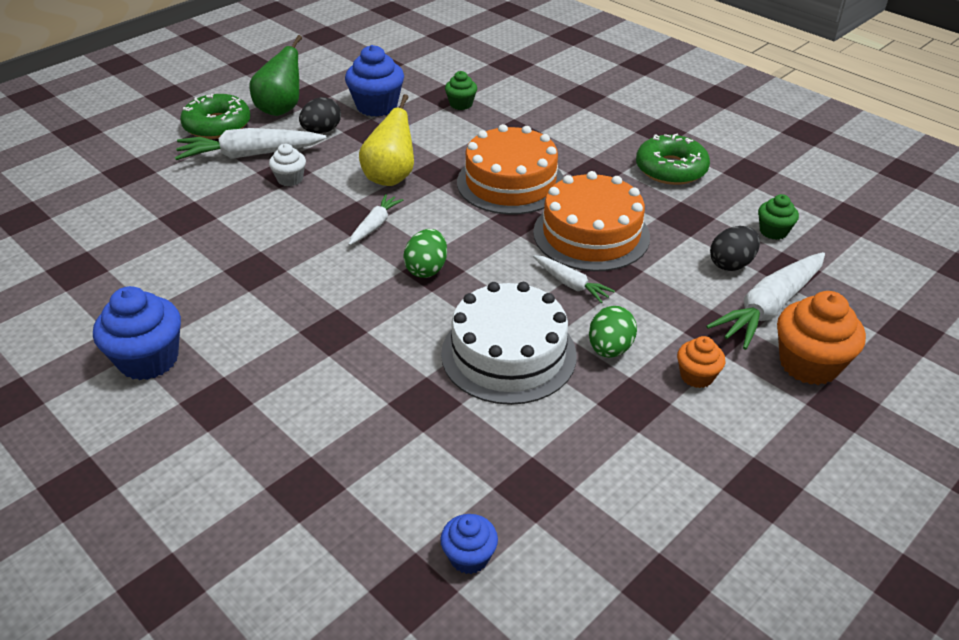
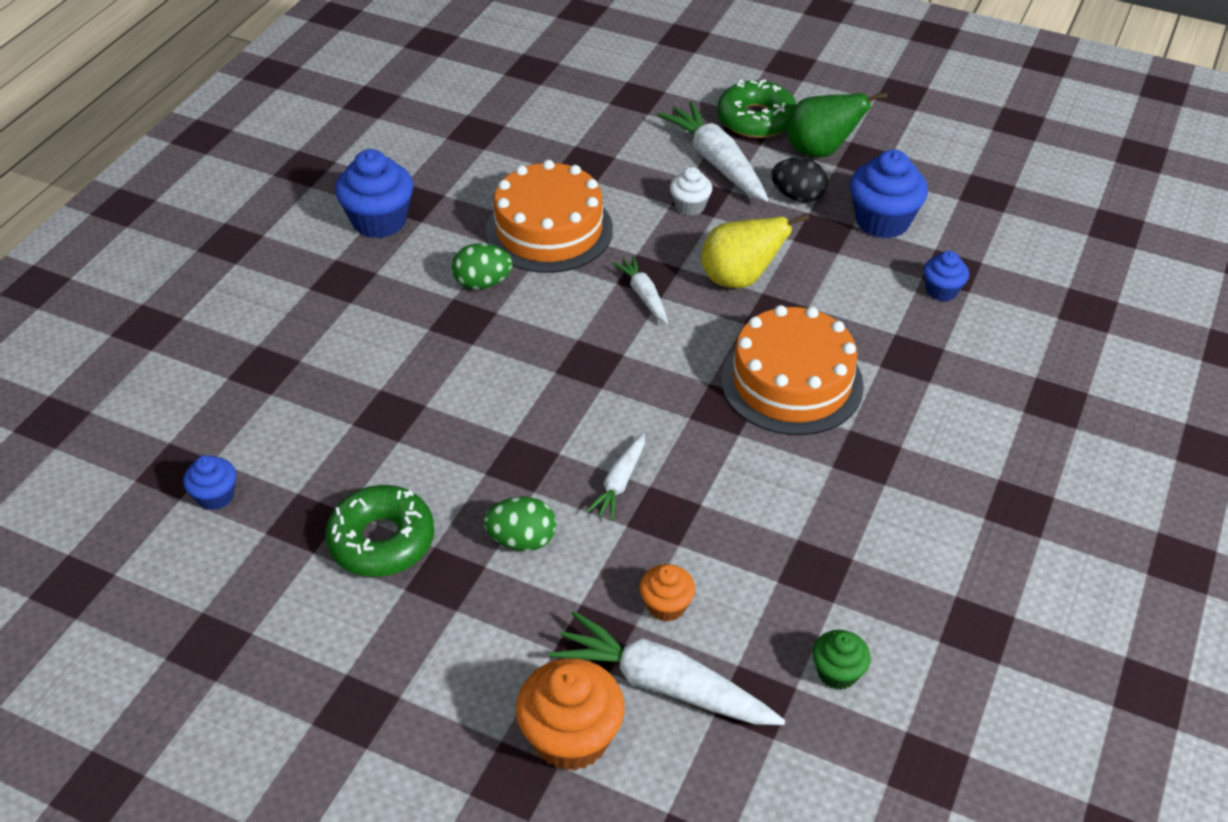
camera: 70 degrees right, 5 degrees up
white carrot [349,194,403,245] -> white carrot turned 120 degrees counterclockwise [612,256,668,324]
green egg [403,229,447,278] -> green egg moved to [452,243,513,289]
white cake [441,282,577,405] -> none
green cupcake [445,71,477,110] -> blue cupcake [923,251,969,301]
orange cake [533,171,650,271] -> orange cake moved to [486,160,613,273]
green donut [636,134,710,185] -> green donut moved to [325,485,434,577]
orange cupcake [677,336,726,388] -> orange cupcake moved to [640,564,695,622]
black egg [710,226,760,271] -> none

